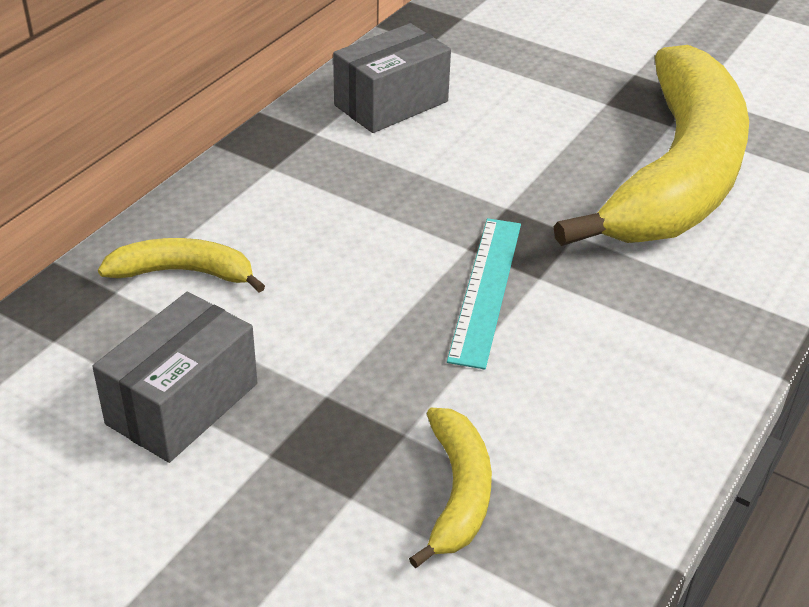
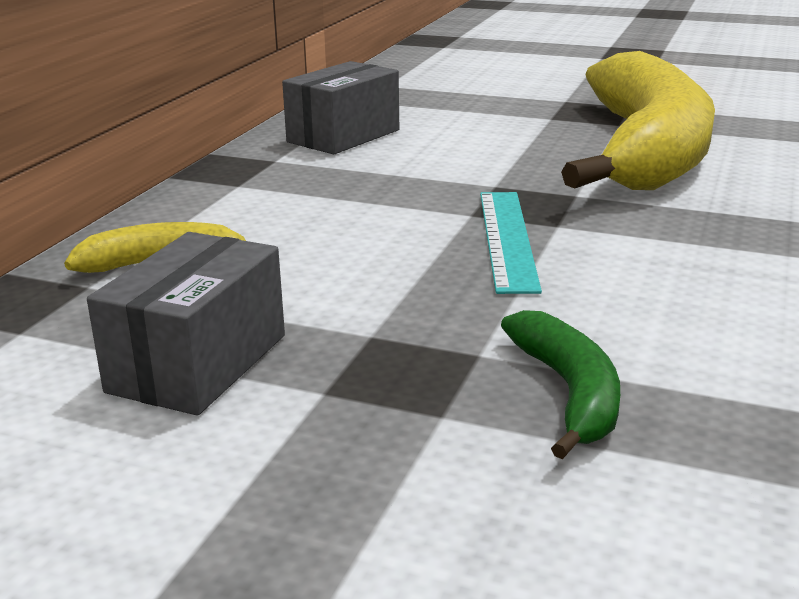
camera: 10 degrees left, 15 degrees down
yellow banana [409,408,492,568] -> green banana [501,310,620,459]

